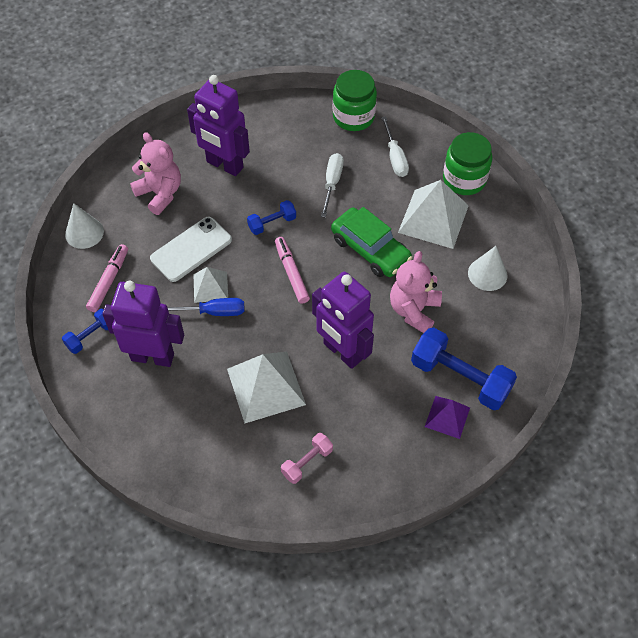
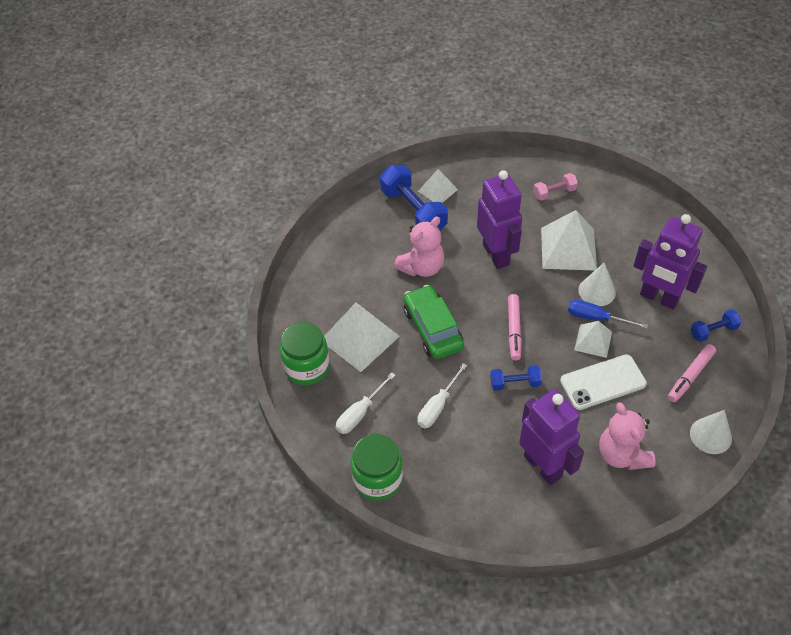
camera: 155 degrees left, 5 degrees down
white screwdriver [381,116,409,177] -> white screwdriver turned 150 degrees counterclockwise [336,372,395,434]
purple pyramid [425,396,470,439] -> white pyramid [418,169,458,203]
white cone [468,246,508,291] -> white cone moved to [579,263,616,306]

